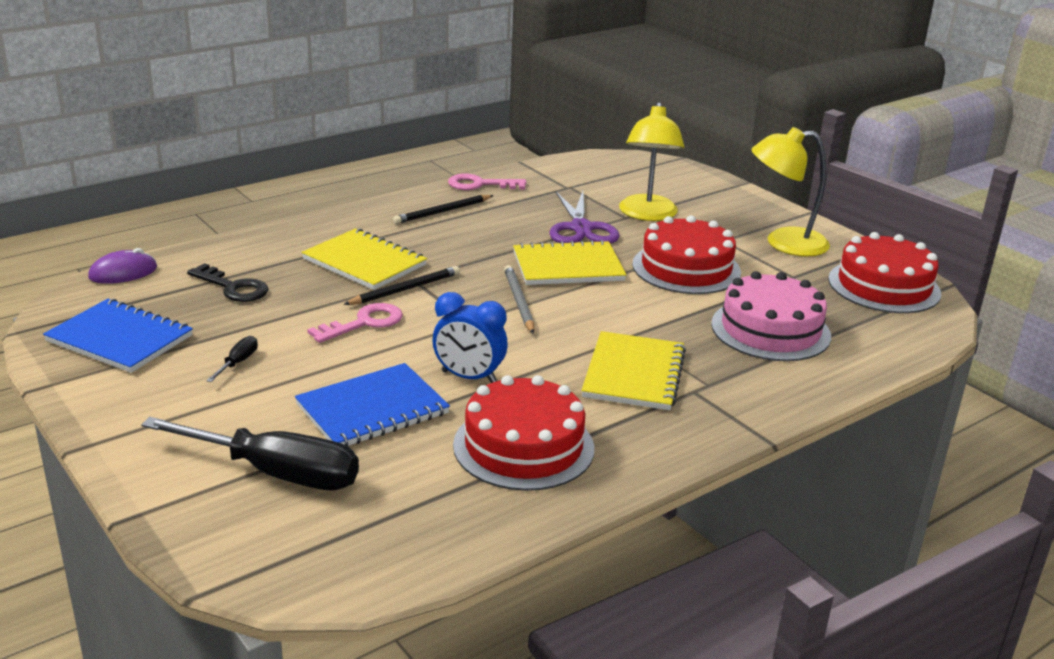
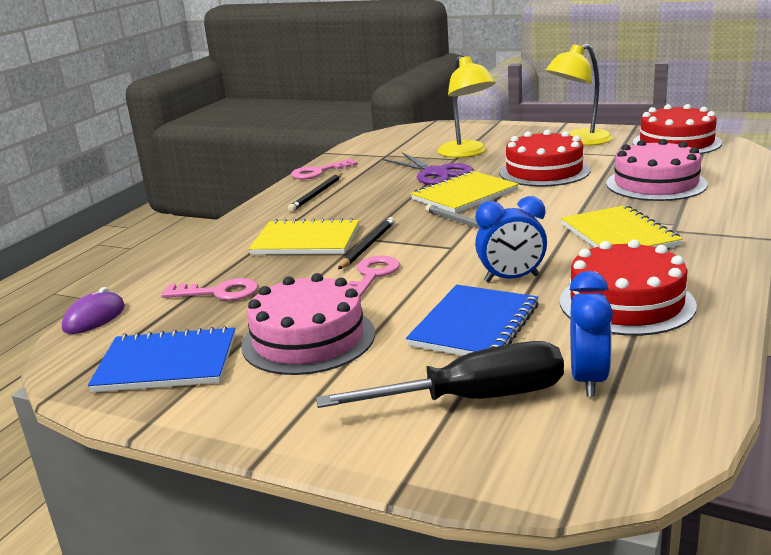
camera: 25 degrees left, 5 degrees down
black key [187,263,268,302] -> pink key [161,278,258,301]
black screwdriver [206,336,258,382] -> pink cake [241,273,375,375]
none -> blue clock [570,271,613,397]

